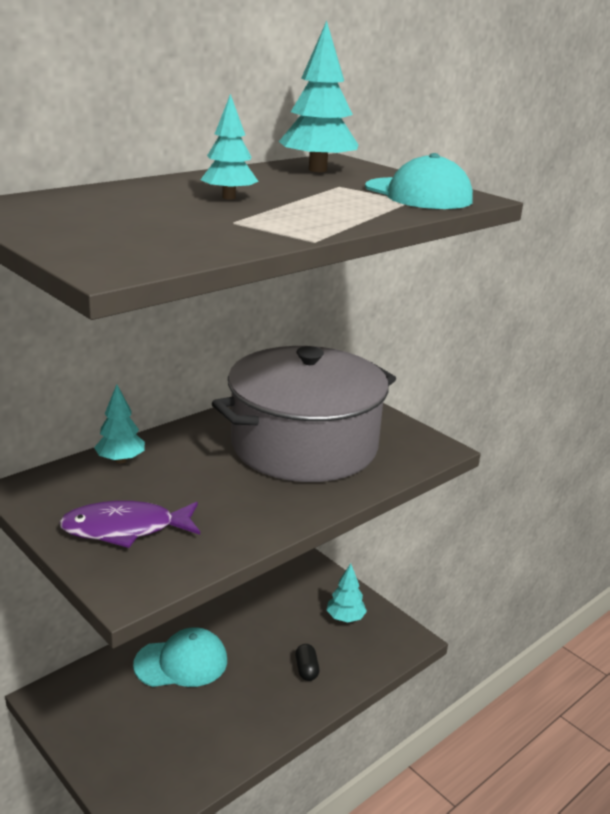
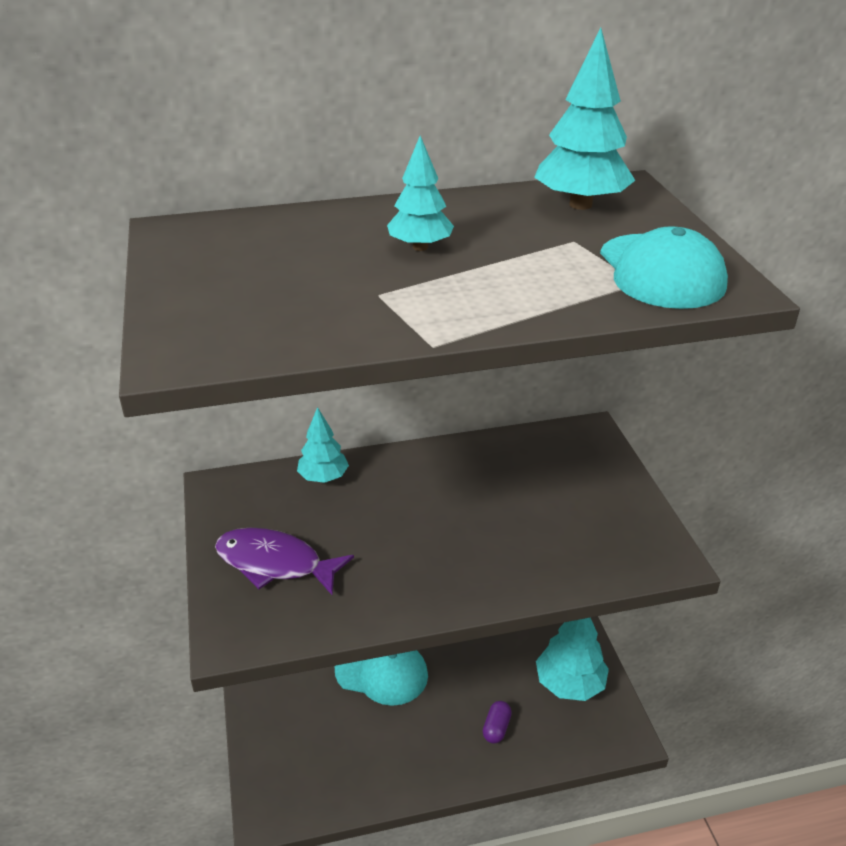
camera: 30 degrees right, 10 degrees up
grey pot [212,346,396,482] -> none
black capsule [295,644,319,681] -> purple capsule [483,701,512,744]
turquoise tree [327,563,367,622] -> turquoise tree [536,618,609,701], size x1.61

